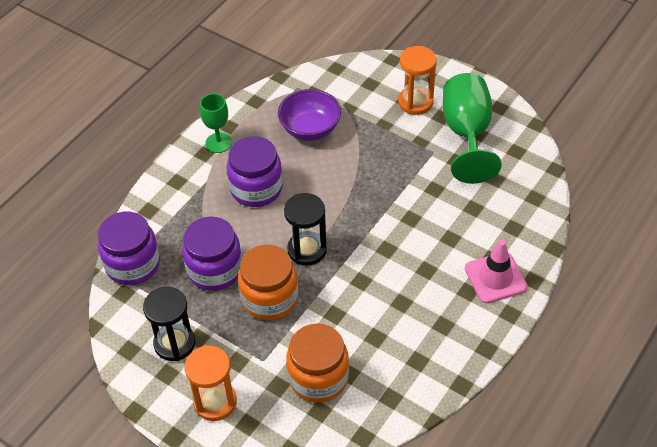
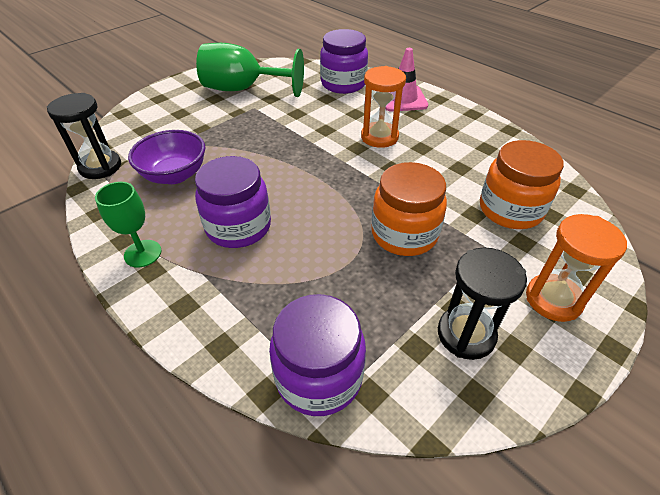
camera: 80 degrees left, 5 degrees down
purple jar [182,217,242,291] -> purple jar moved to [320,29,368,94]
black hourglass [284,193,327,266] -> black hourglass moved to [46,93,121,179]
orange hourglass [398,46,437,115] -> orange hourglass moved to [361,66,406,148]

